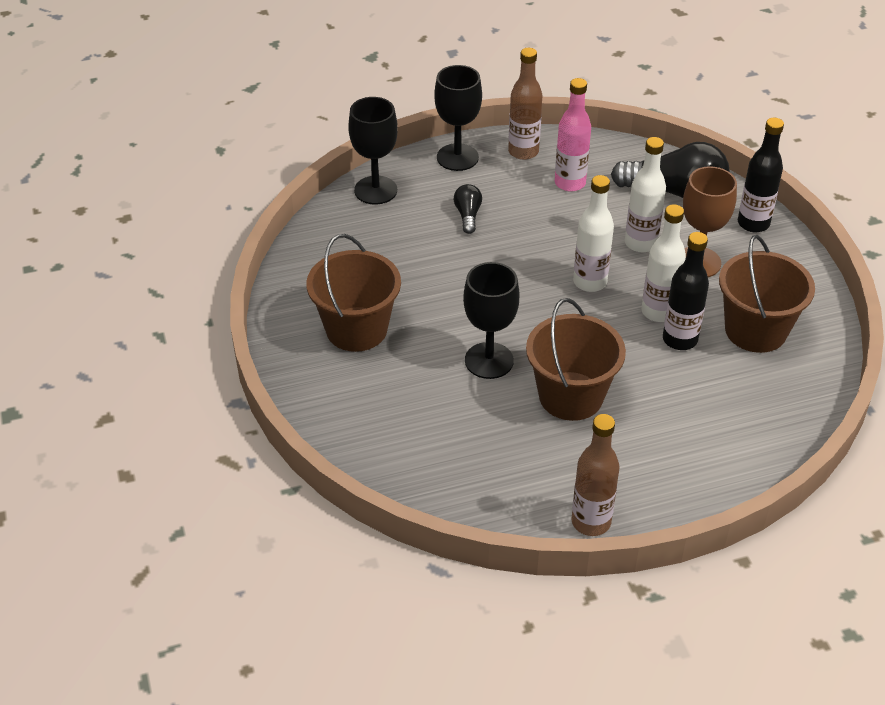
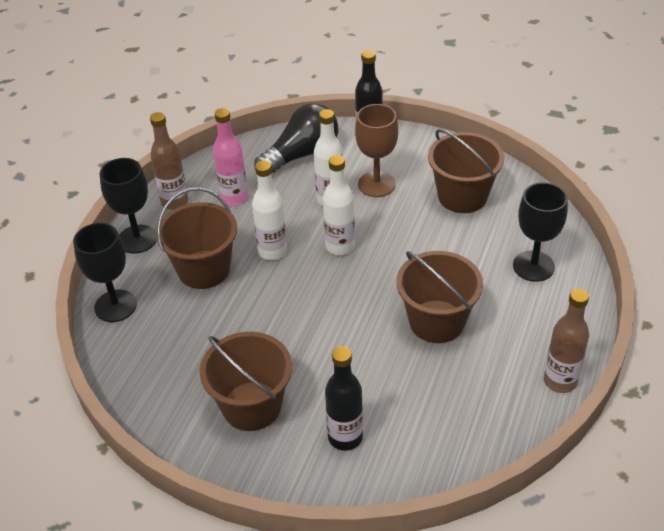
camera: 50 degrees left, 0 degrees up
black light bulb [454,184,482,234] -> brown bucket [156,187,237,289]
black goblet [463,262,520,379] -> black goblet moved to [513,182,568,282]
white bottle [641,204,686,322] -> white bottle moved to [252,160,287,260]
black bottle [663,232,709,350] -> black bottle moved to [325,346,363,451]

